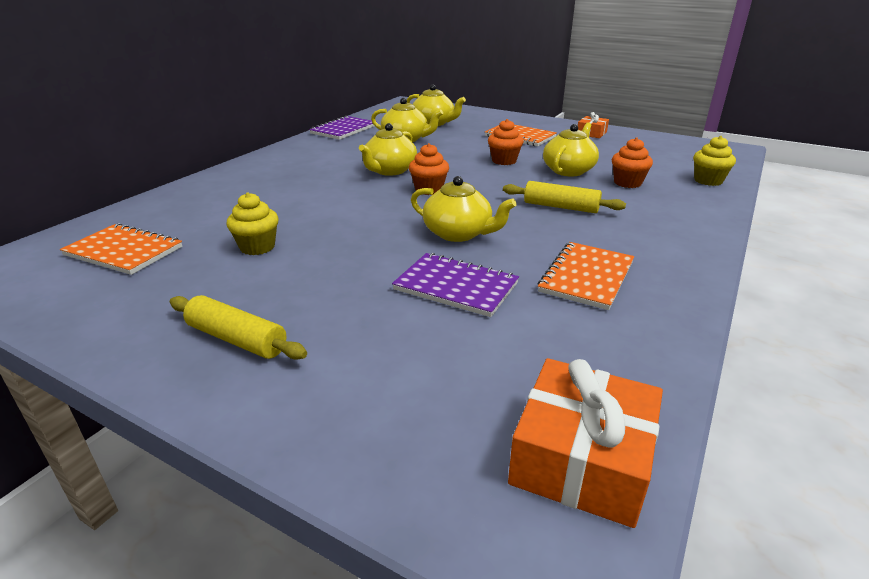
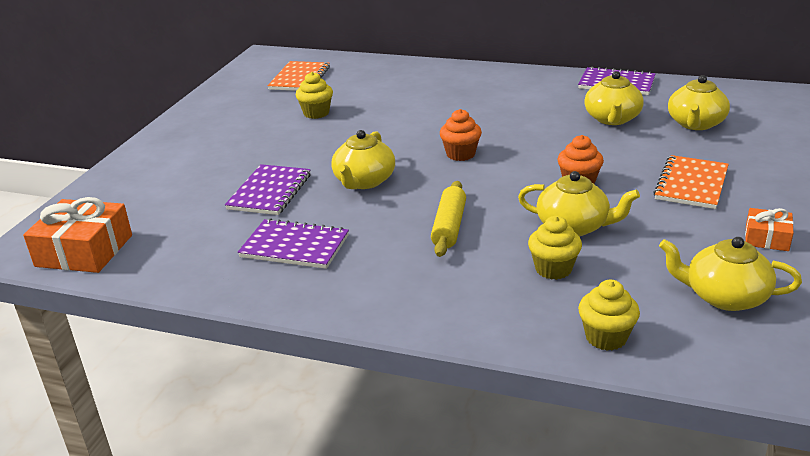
camera: 80 degrees right, 0 degrees up
yellow rolling pin [170,295,307,360] -> none
yellow teapot [359,123,417,176] -> yellow teapot moved to [659,237,802,311]
orange notebook [537,242,634,310] -> purple notebook [238,218,349,269]
orange cupcake [612,137,653,188] -> yellow cupcake [528,216,582,280]

